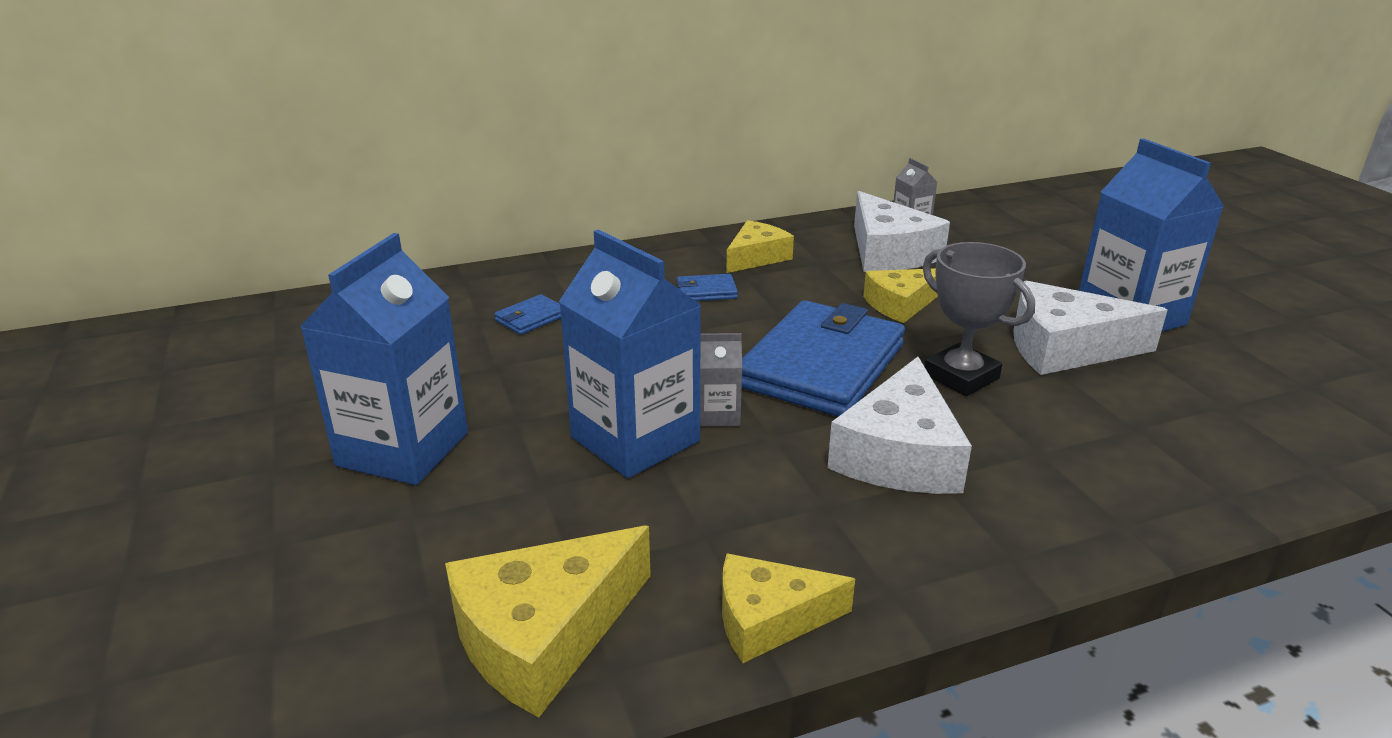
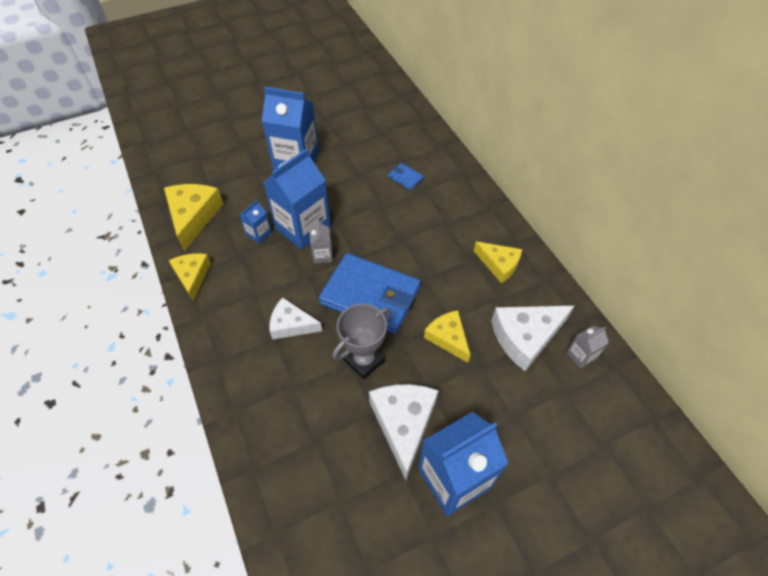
camera: 85 degrees right, 25 degrees up
yellow cheese [445,526,651,718] -> yellow cheese turned 45 degrees clockwise [164,184,223,251]
blue wallet [677,274,738,301] -> none
white cheese [827,357,972,494] -> white cheese [269,297,322,340], size x0.65
none -> blue carton [240,200,272,244]

